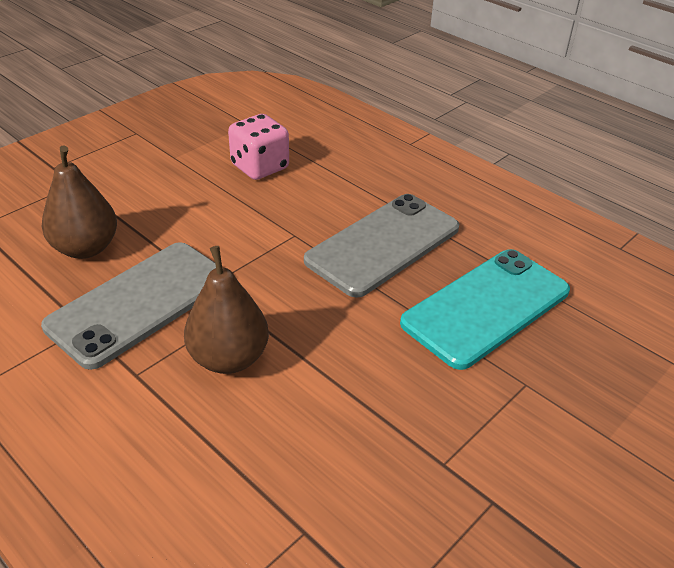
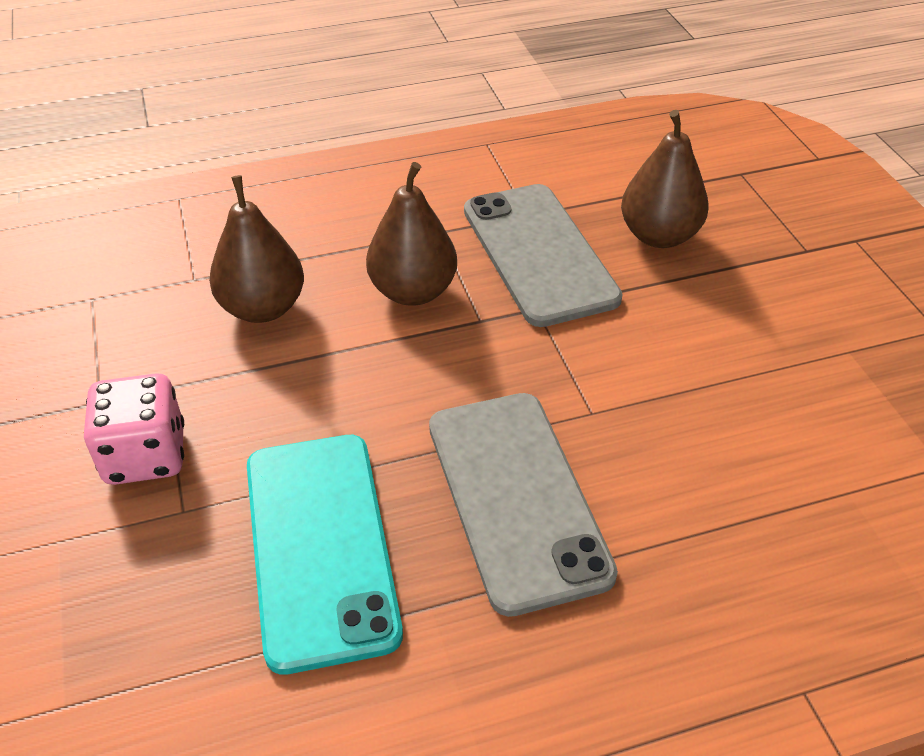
camera: 120 degrees right, 5 degrees up
pink dice [228,114,289,180] -> pink dice moved to [84,373,184,485]
none -> brown pear [209,175,304,323]

